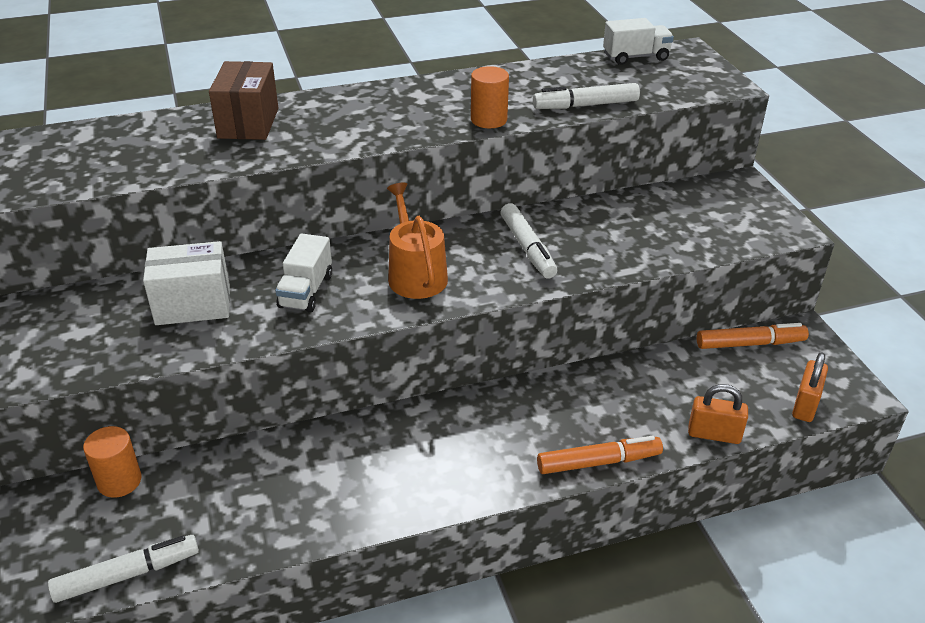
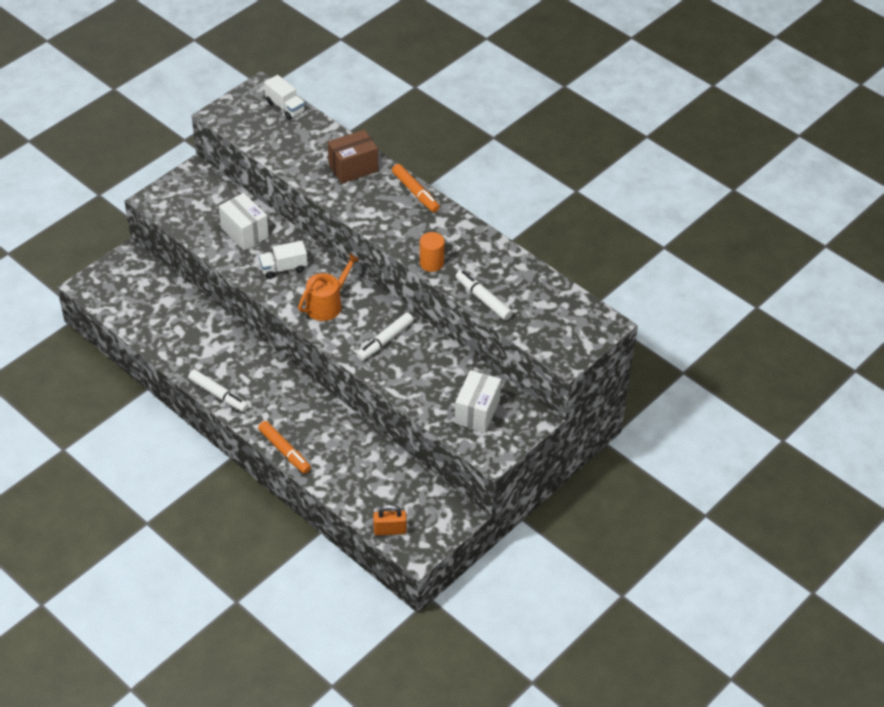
camera: 60 degrees right, 10 degrees up
white marker [48,535,199,603] -> white marker moved to [188,369,249,412]
orange cylinder [83,426,142,498] -> none
white truck [603,18,674,65] -> white truck moved to [264,75,305,120]
orange padlock [688,384,748,444] -> none
orange marker [697,323,809,349] -> orange marker moved to [392,164,440,212]
none -> white box [455,370,501,432]

